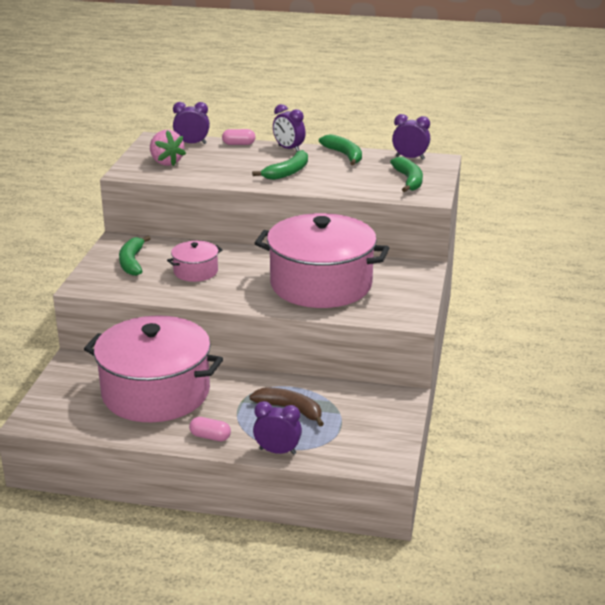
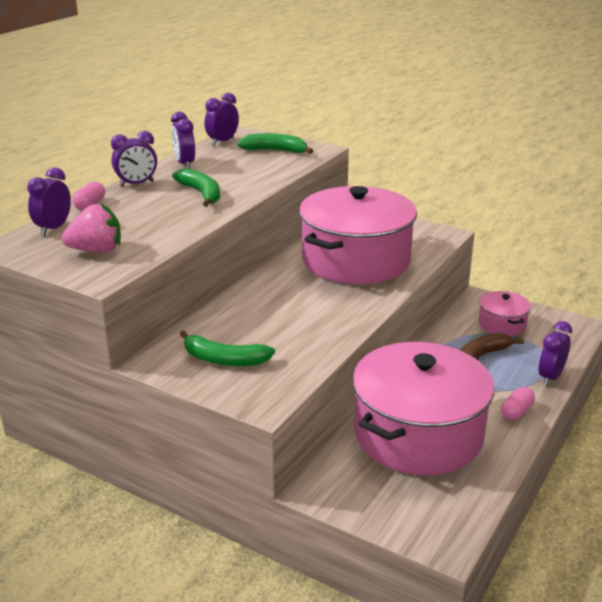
camera: 70 degrees left, 0 degrees up
pink pot [167,241,222,282] -> pink pot moved to [478,291,531,336]
green banana [319,134,362,166] -> purple clock [171,111,195,169]

